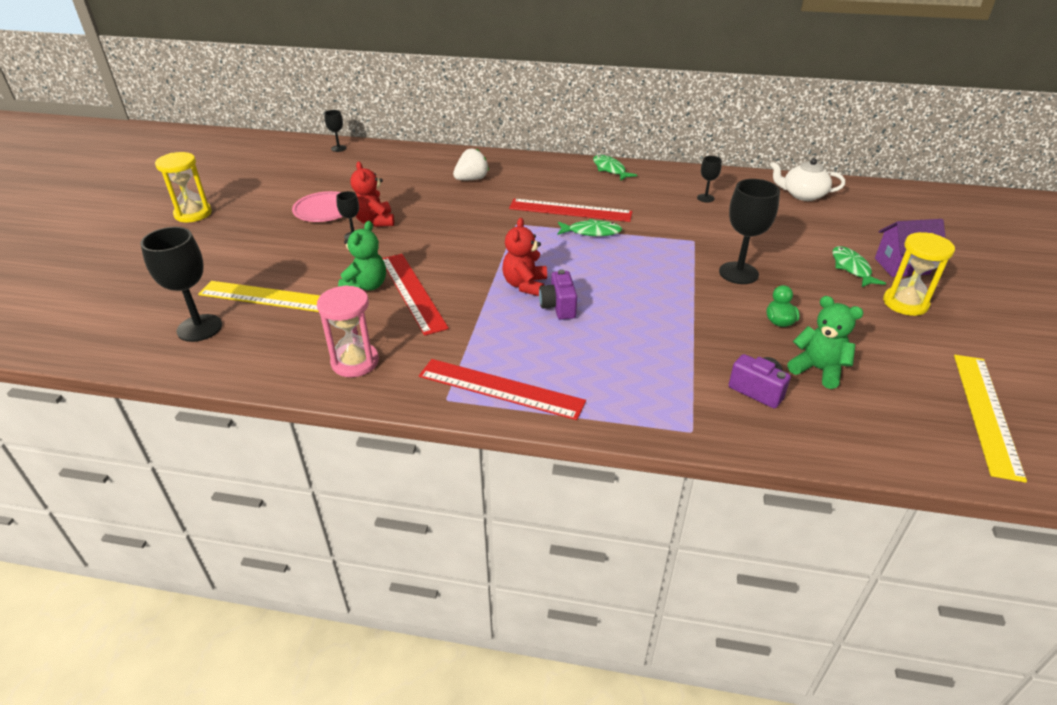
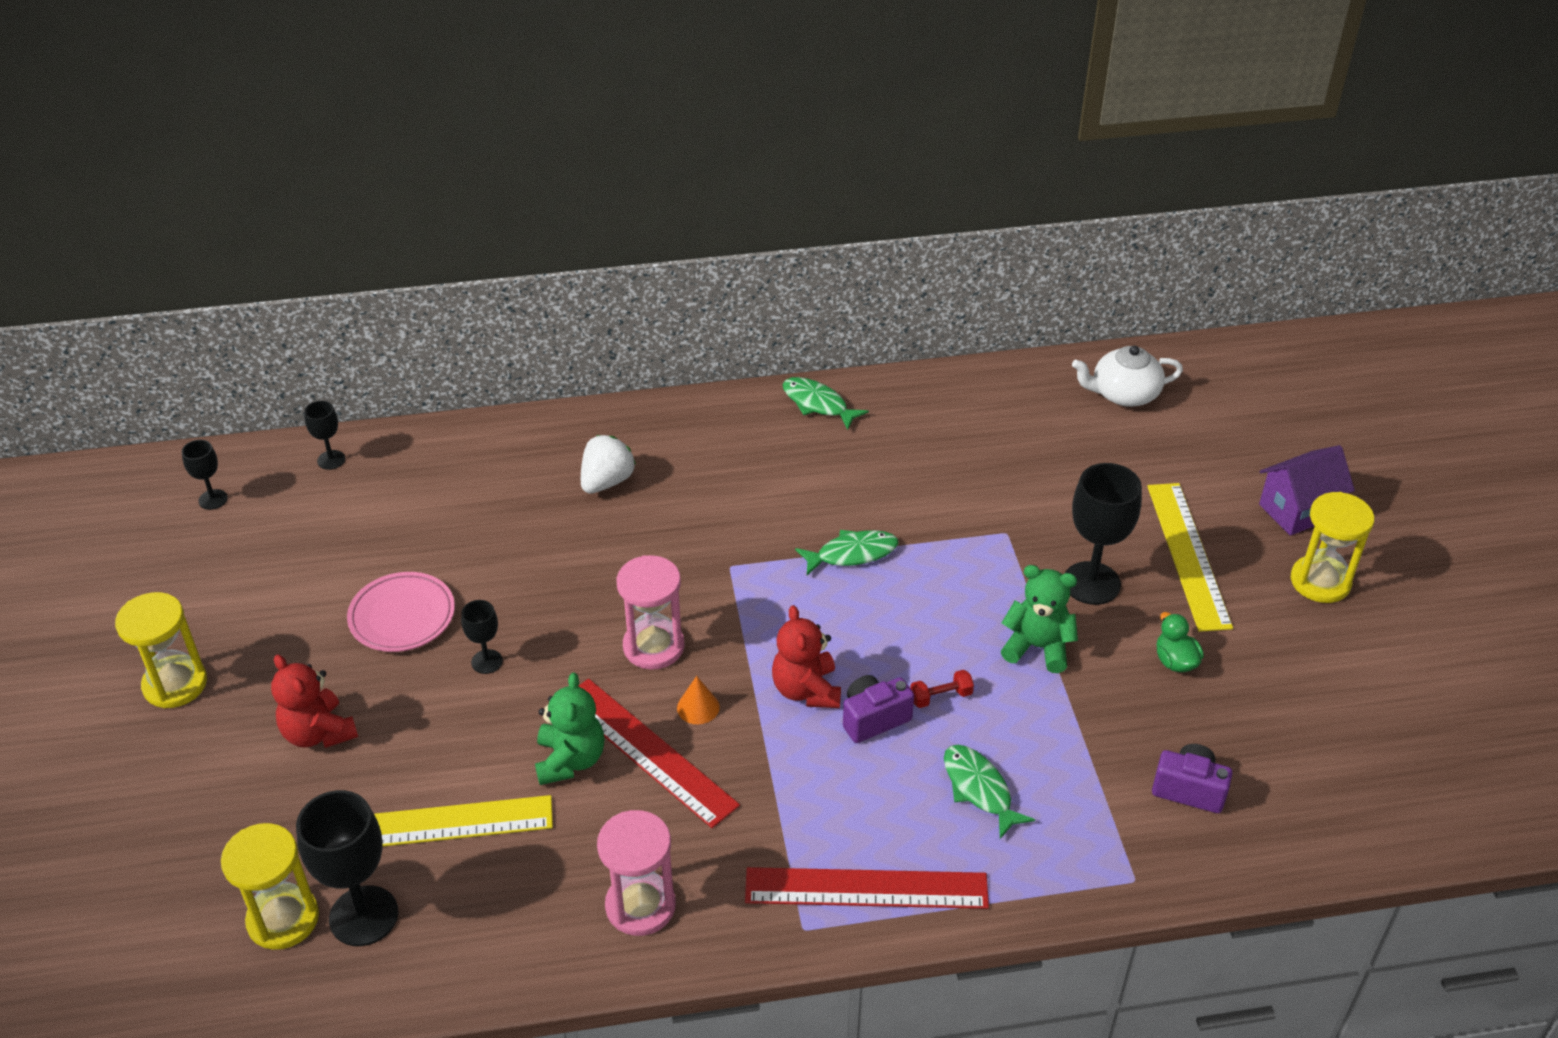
camera: 20 degrees left, 5 degrees up
red teddy bear [351,162,394,227] -> red teddy bear moved to [271,654,358,748]
red ruler [509,199,633,222] -> none
purple camera [539,269,577,320] -> purple camera turned 90 degrees clockwise [843,675,914,743]
black goblet [697,156,722,202] -> black goblet moved to [182,440,228,510]
green teddy bear [788,296,863,389] -> green teddy bear moved to [1001,565,1078,673]
green fish [832,246,886,287] -> green fish moved to [944,745,1035,839]
yellow ruler [954,355,1027,483] -> yellow ruler moved to [1147,483,1233,632]
none -> yellow hourglass [221,823,319,950]
none -> pink hourglass [616,555,685,670]
none -> orange cone [677,676,720,724]
none -> red dumbbell [910,670,974,708]

